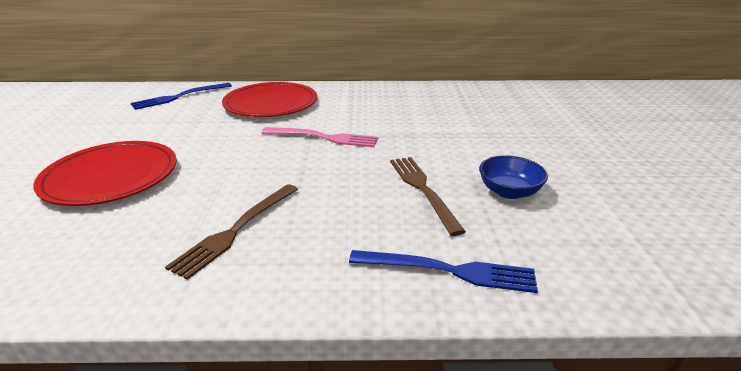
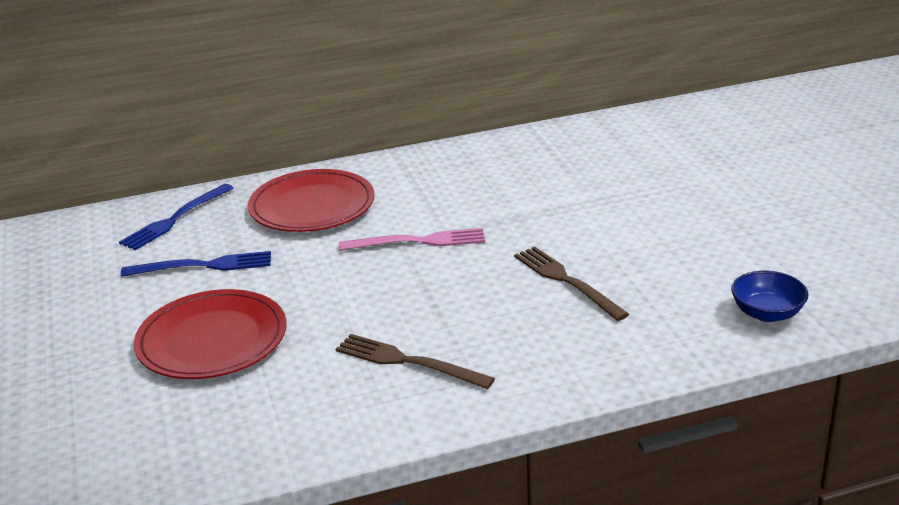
camera: 15 degrees left, 0 degrees up
brown fork [165,184,298,280] -> brown fork turned 105 degrees clockwise [336,334,495,389]
blue fork [349,250,538,293] -> blue fork moved to [121,251,271,277]
blue bowl [479,155,548,199] -> blue bowl moved to [731,271,808,322]

